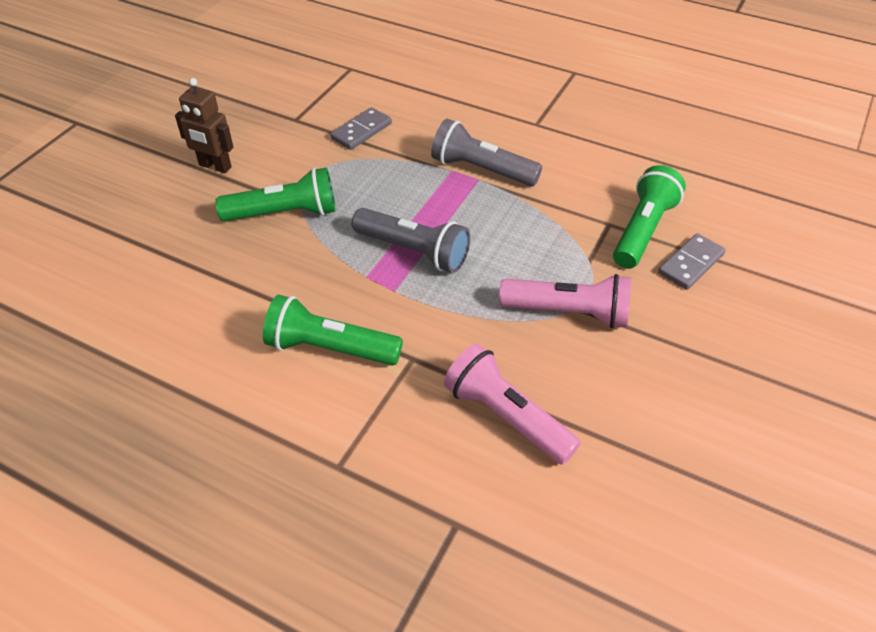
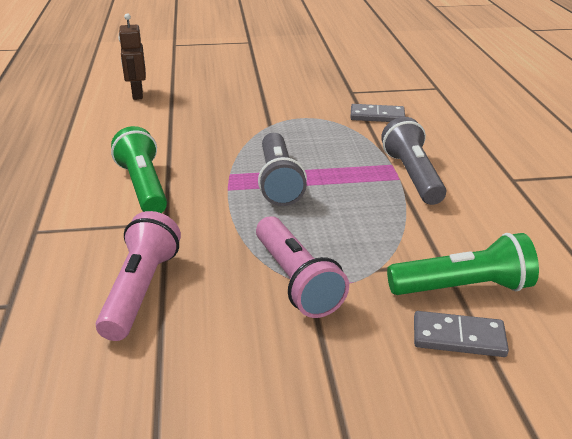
camera: 55 degrees right, 15 degrees down
brown robot [175,78,234,173] -> brown robot moved to [118,13,146,100]
green flashlight [215,167,335,221] -> none

